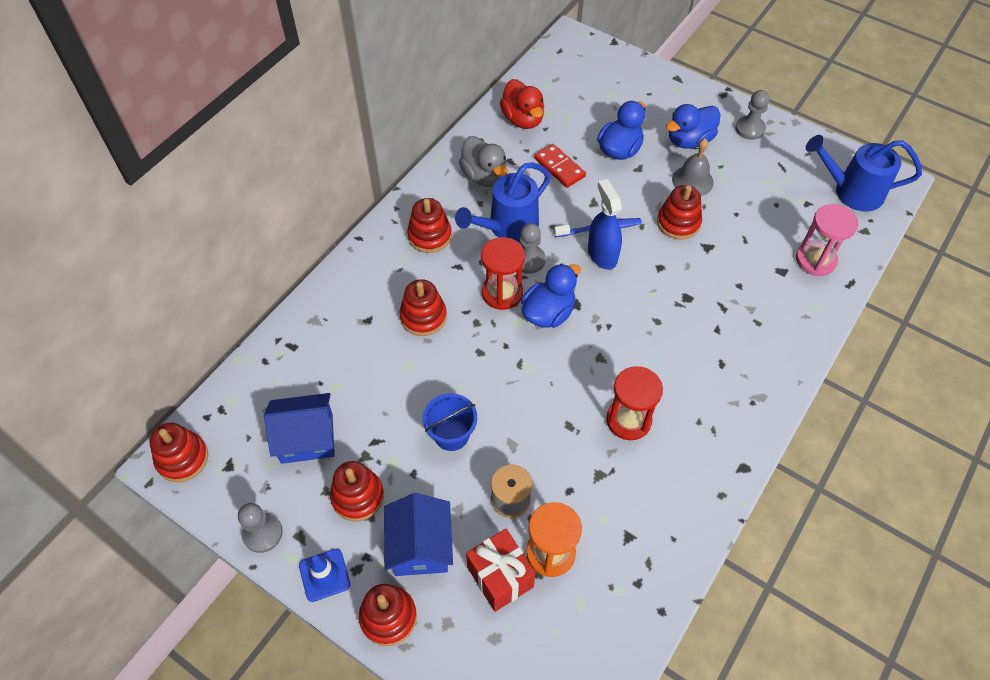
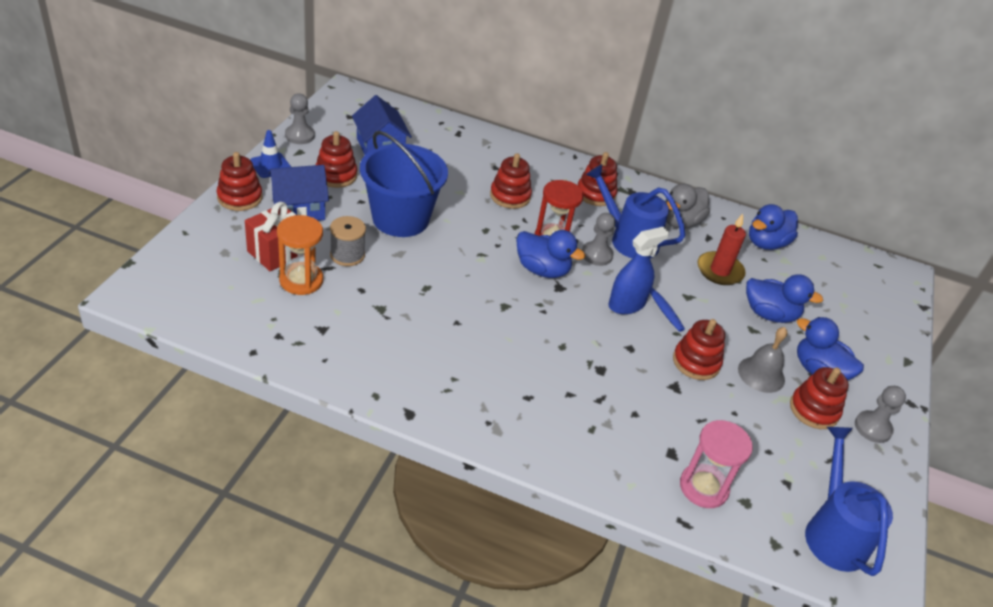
camera: 70 degrees right, 15 degrees down
red stacking toy [149,423,208,482] -> red stacking toy moved to [790,367,849,429]
blue bucket [423,393,477,451] -> blue bucket [360,131,448,237], size x1.85
red duck [500,79,544,129] -> blue duck [749,204,798,250]
red domino [534,144,586,188] -> red candle [697,214,746,285]
red hourglass [606,366,663,440] -> none

